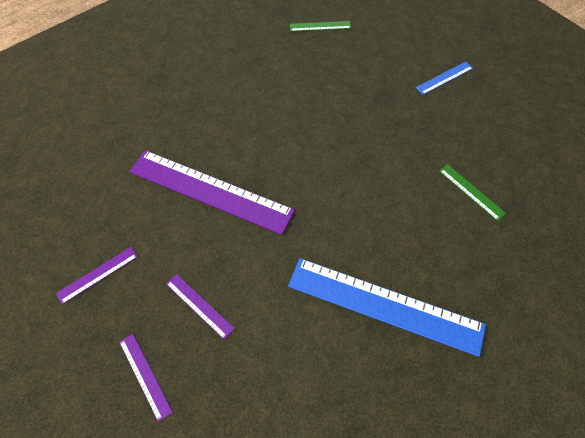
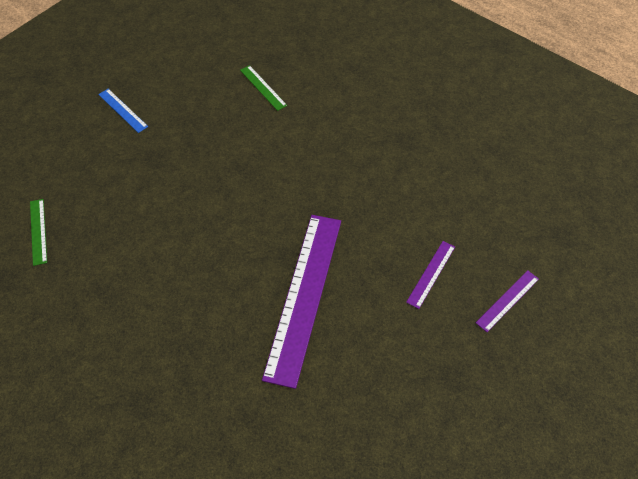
camera: 100 degrees left, 5 degrees down
purple ruler [56,247,138,304] -> none
blue ruler [288,258,486,357] -> none
green ruler [439,164,506,221] -> green ruler turned 75 degrees counterclockwise [240,65,287,111]

